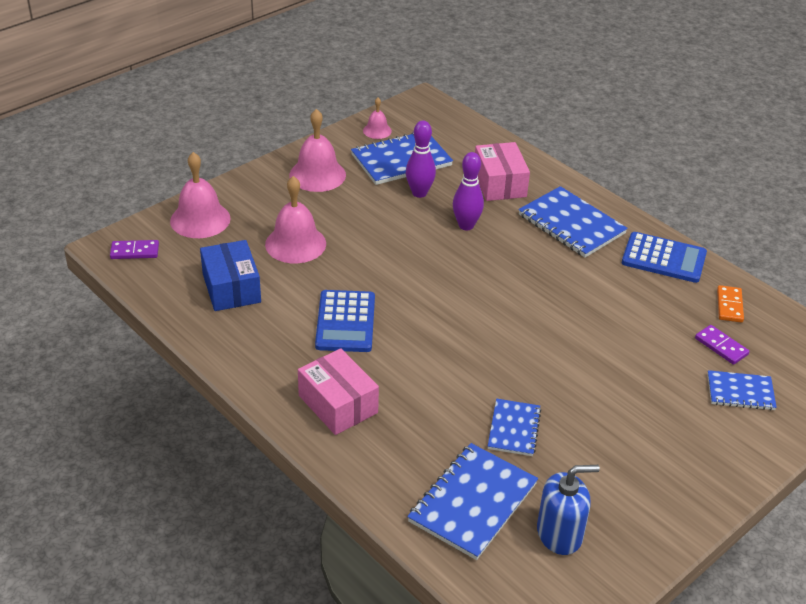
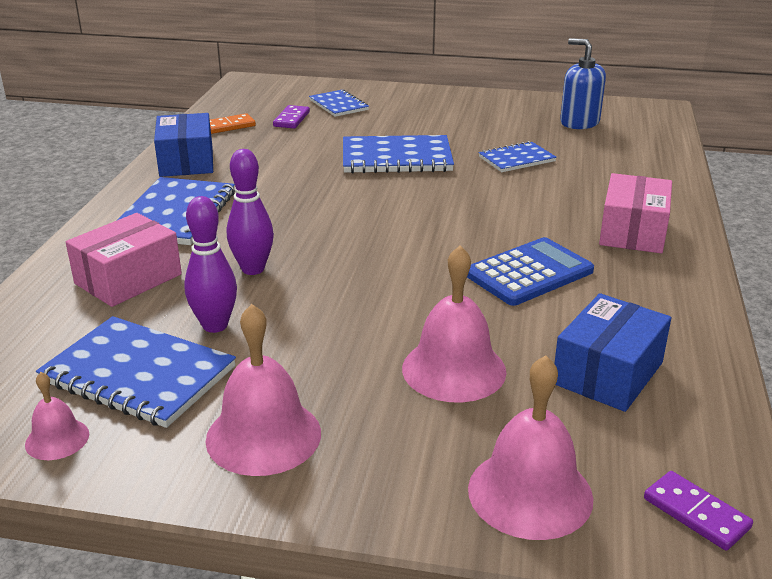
camera: 125 degrees left, 10 degrees down
blue notebook [407,443,538,560] -> blue notebook moved to [343,135,454,174]
blue calculator [622,232,707,283] -> blue box [154,113,213,177]

